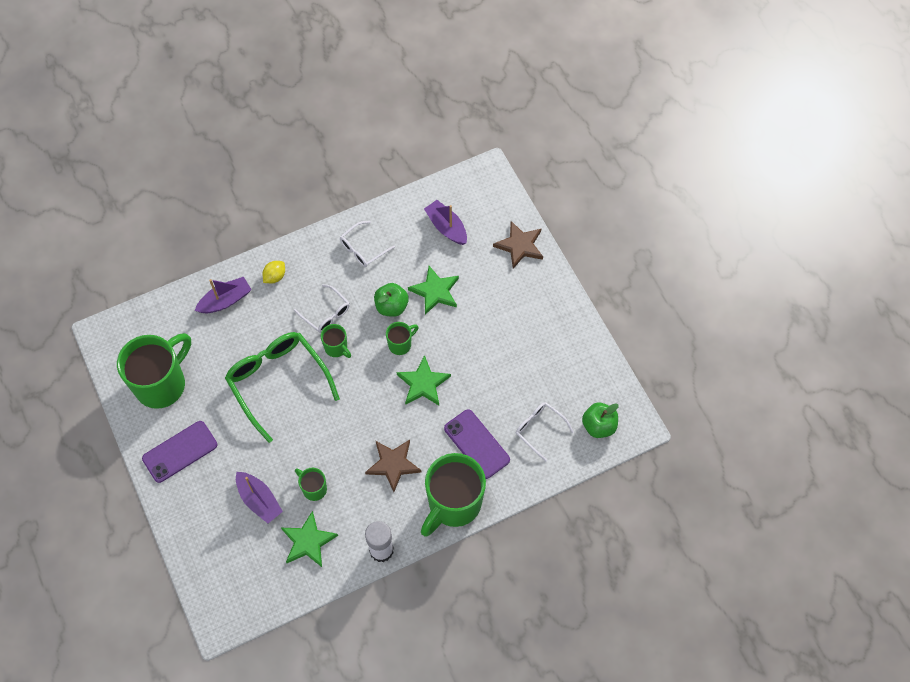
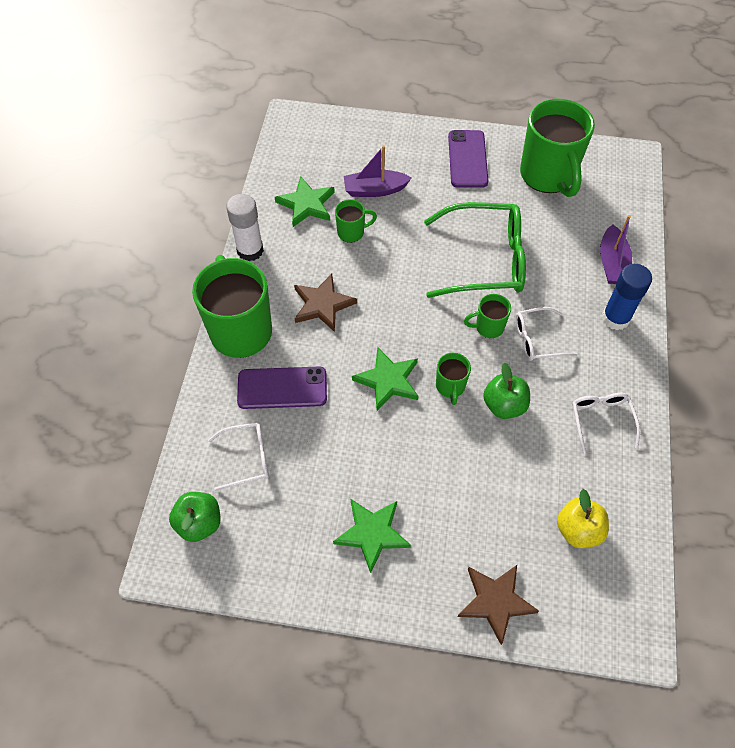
camera: 125 degrees right, 5 degrees down
yellow lemon [263,261,285,283] -> blue glue stick [602,264,652,330]
green star [408,266,459,314] -> green star moved to [333,499,411,573]
purple boat [424,200,467,245] -> yellow apple [557,489,609,548]

